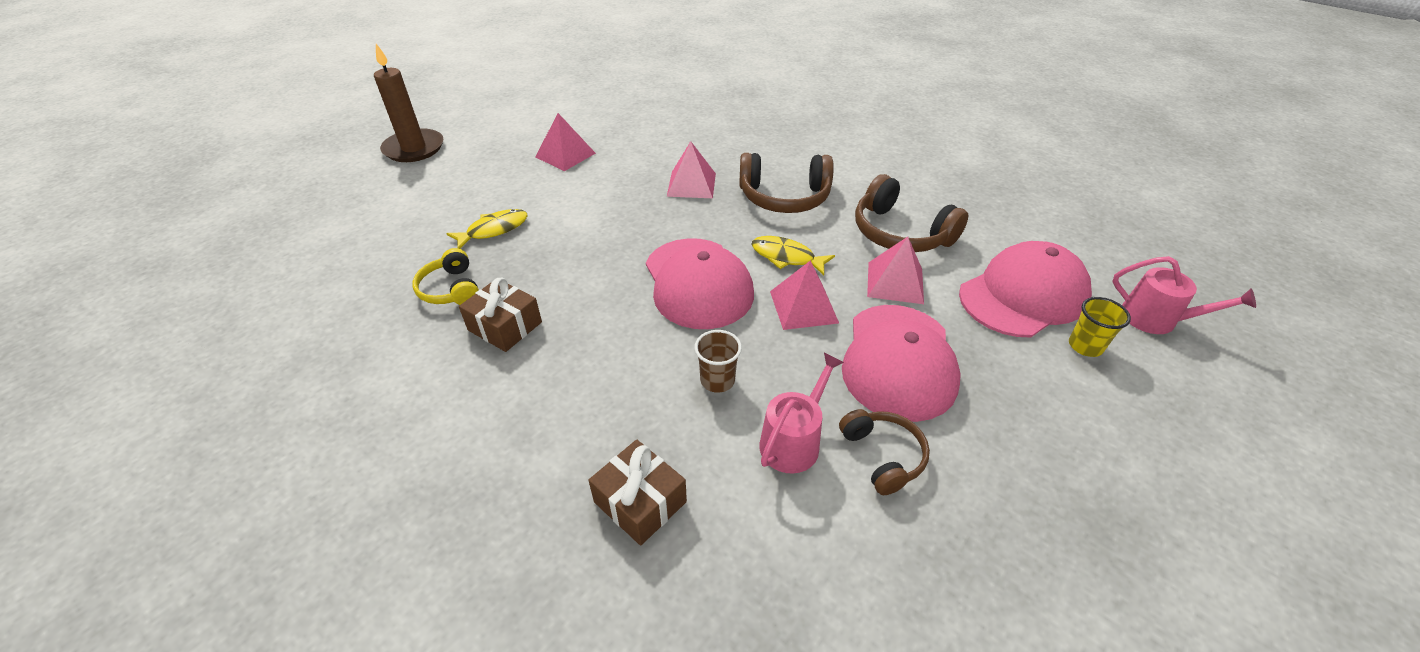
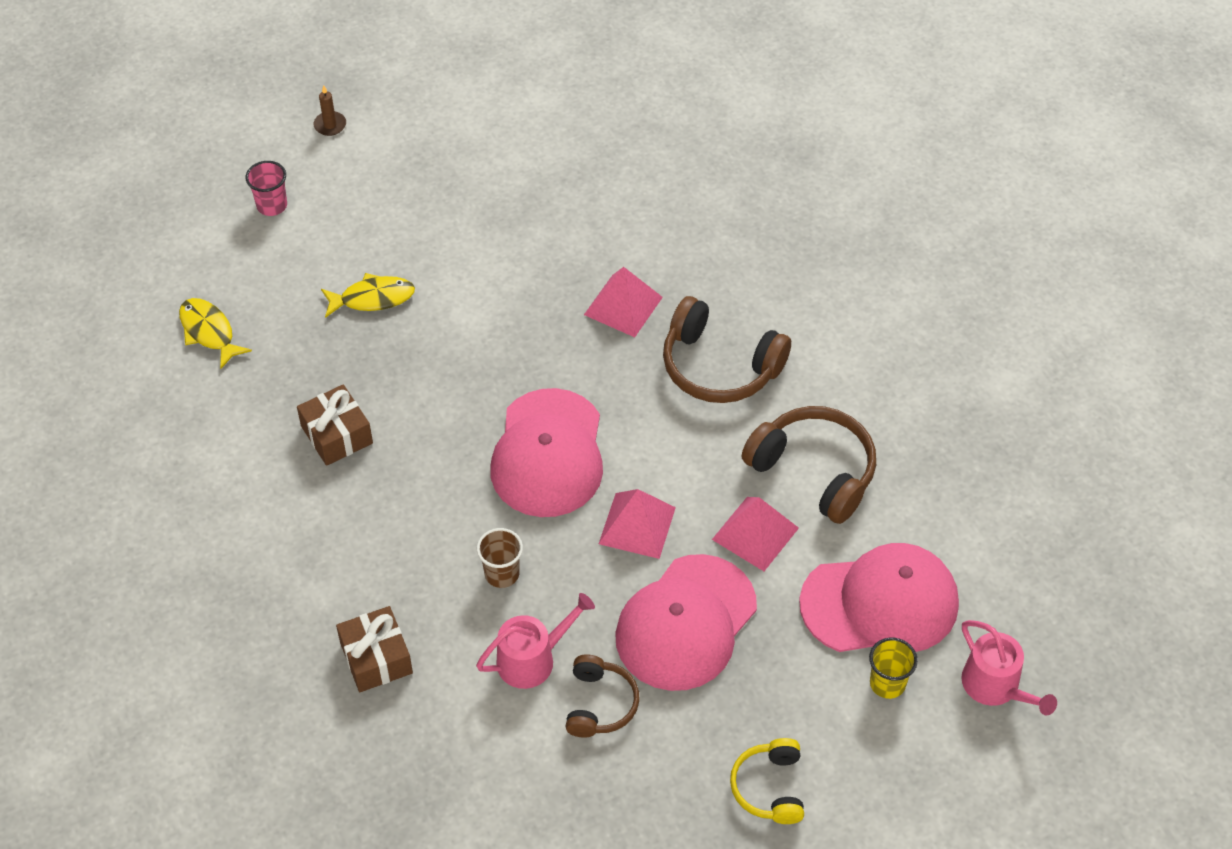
camera: 25 degrees right, 10 degrees up
brown candle [374,44,443,162] -> brown candle [313,85,346,136], size x0.42
yellow headphones [412,248,479,305] -> yellow headphones moved to [730,738,804,824]
pink pyramid [535,113,596,171] -> none
yellow fish [751,236,835,275] -> yellow fish moved to [179,298,252,369]
brown headphones [855,174,968,252] -> brown headphones turned 150 degrees clockwise [742,406,876,524]
none -> pink cup [245,161,287,216]

